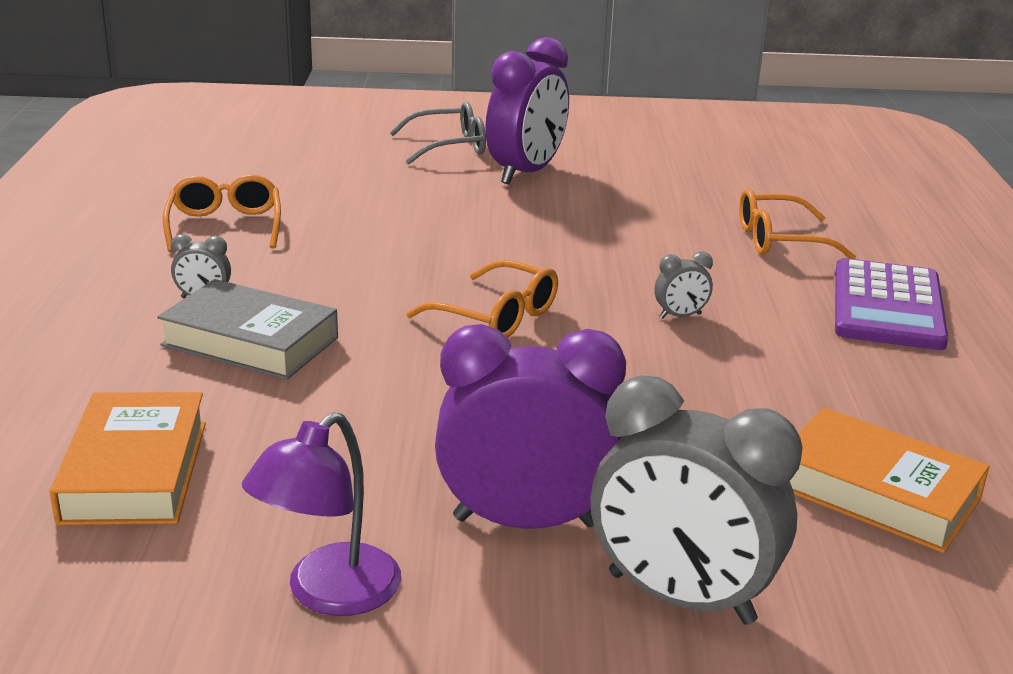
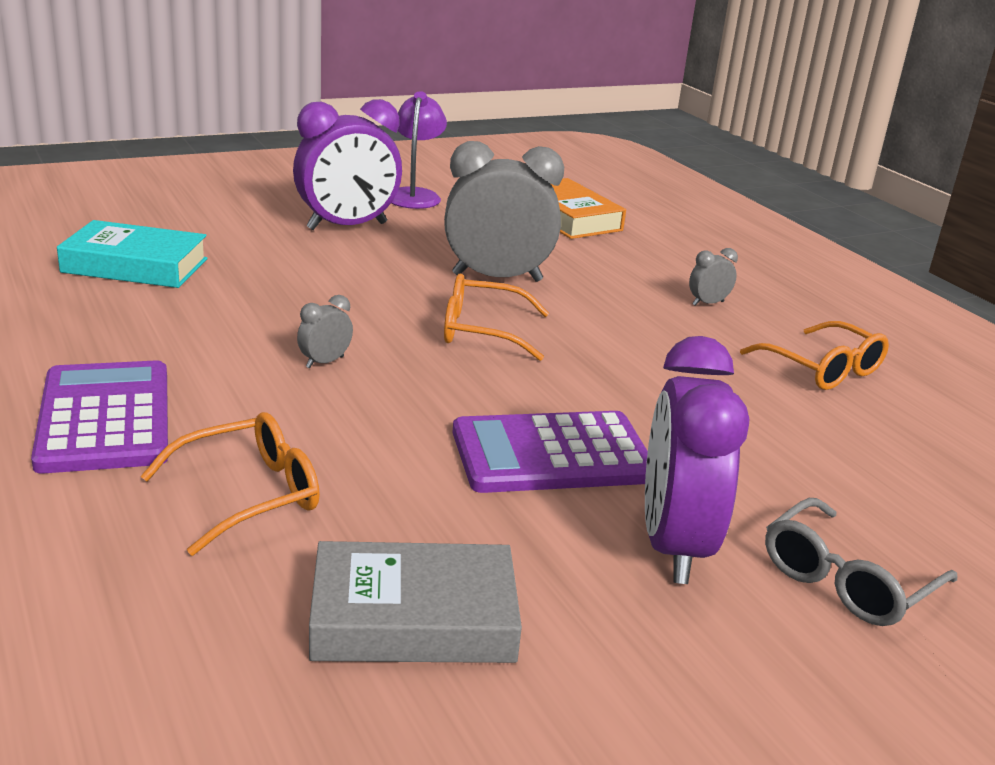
camera: 150 degrees right, 0 degrees up
grey book [157,279,338,380] -> grey book moved to [309,541,522,663]
grey clock [590,375,803,625] -> grey clock moved to [444,141,564,282]
orange book [790,407,989,553] -> turquoise book [57,220,208,288]
none -> purple calculator [453,411,648,493]

